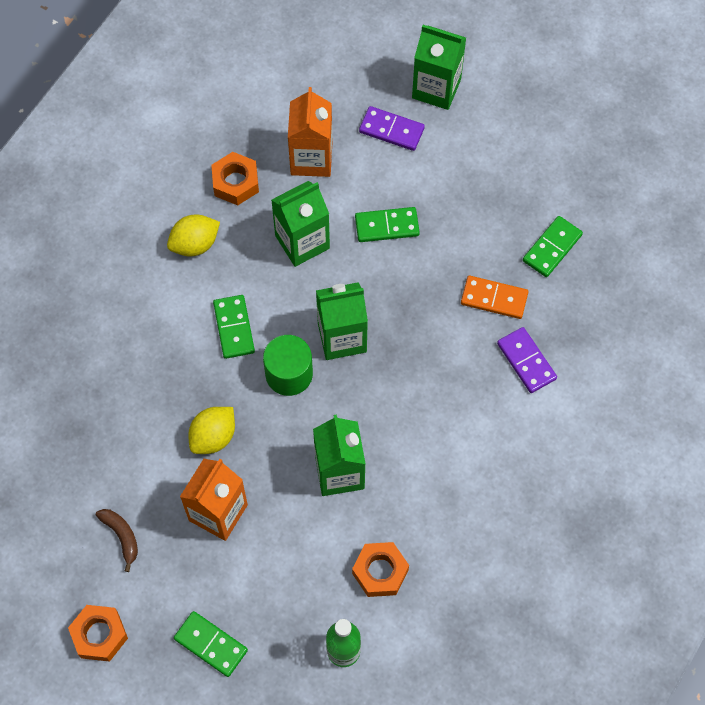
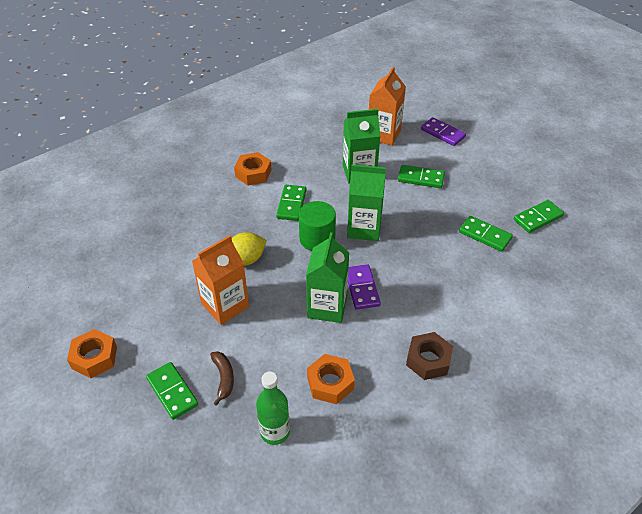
camera: 20 degrees right, 20 degrees down
brown banana [96,509,138,572] -> brown banana moved to [210,351,234,406]
yellow lemon [167,215,220,256] -> none
orange nut [211,152,259,205] -> orange nut moved to [234,152,271,186]
green carton [412,25,466,110] -> none
orange domino [461,276,528,319] -> green domino [459,216,513,252]
purple domino [497,327,557,393] -> purple domino moved to [348,264,381,310]
none -> brown nut [406,332,453,380]

